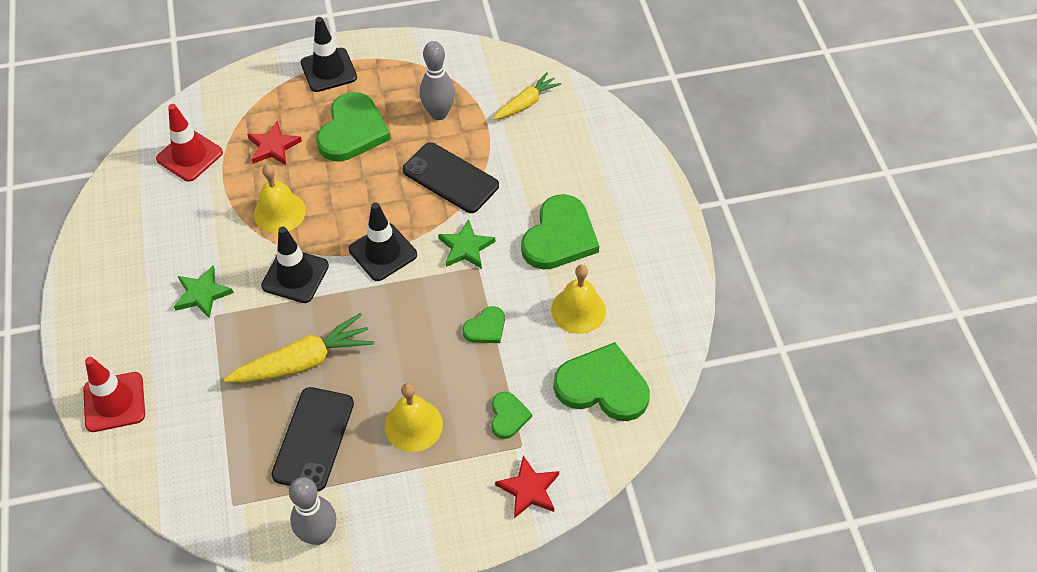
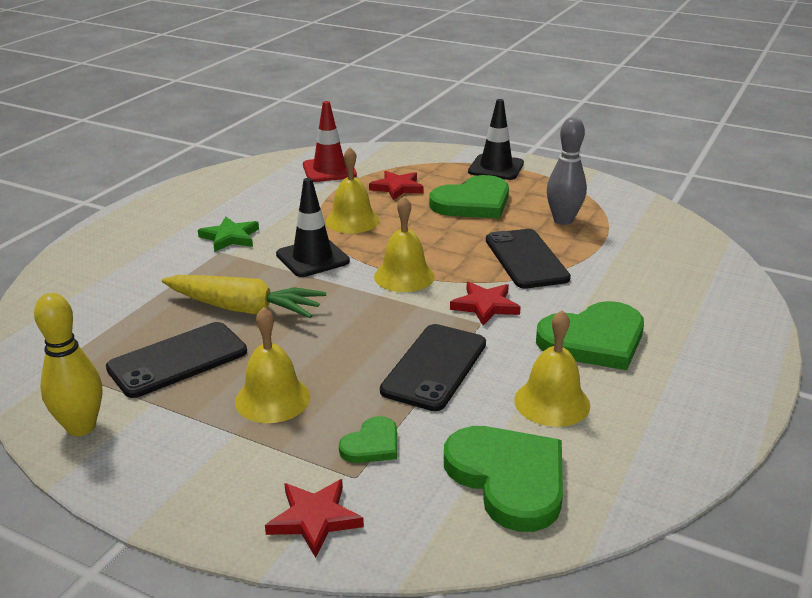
camera: 40 degrees right, 25 degrees down
red traffic cone [83,357,145,432] -> none
grey bowling pin [289,477,336,545] -> yellow bowling pin [34,293,102,436]
black traffic cone [349,202,417,281] -> yellow bell [374,196,435,292]
green star [438,219,495,269] -> red star [450,281,521,326]
green heart [462,306,505,343] -> black phone [380,324,486,411]
yellow carrot [493,72,561,120] -> none

